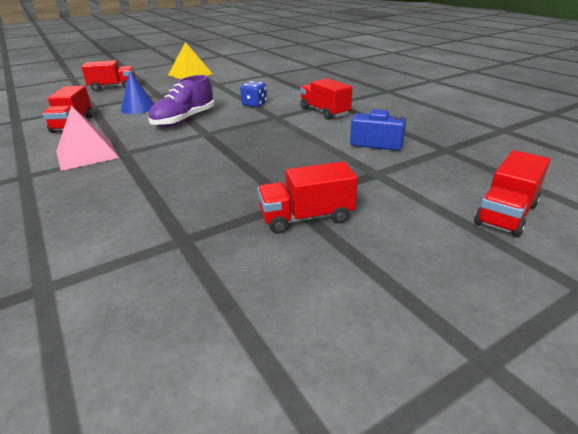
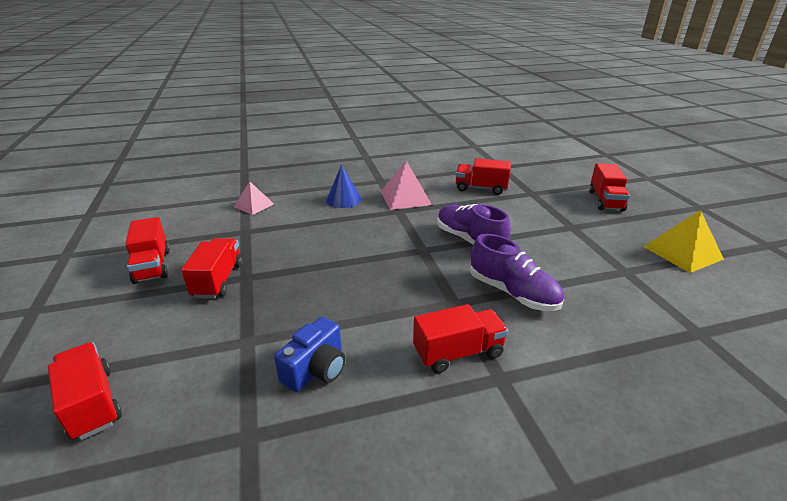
camera: 105 degrees right, 0 degrees up
blue cone [121,71,154,114] -> blue cone moved to [326,165,362,208]
blue dice [240,81,267,107] -> purple shoe [470,234,564,311]
none -> red truck [125,217,170,284]
none -> pink pyramid [234,181,274,215]

